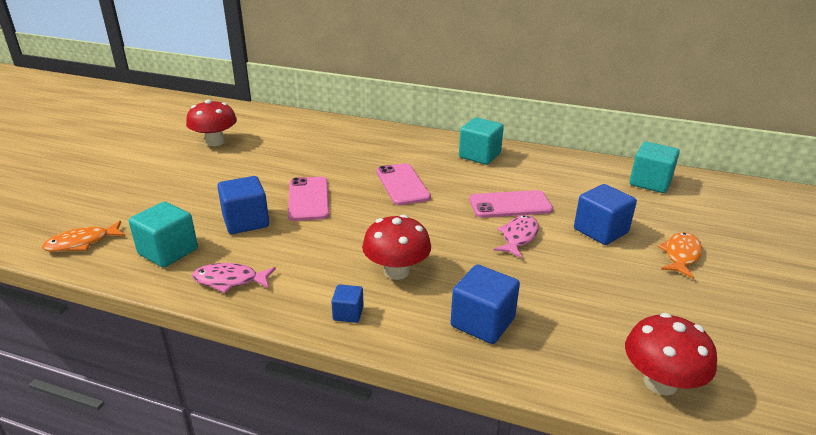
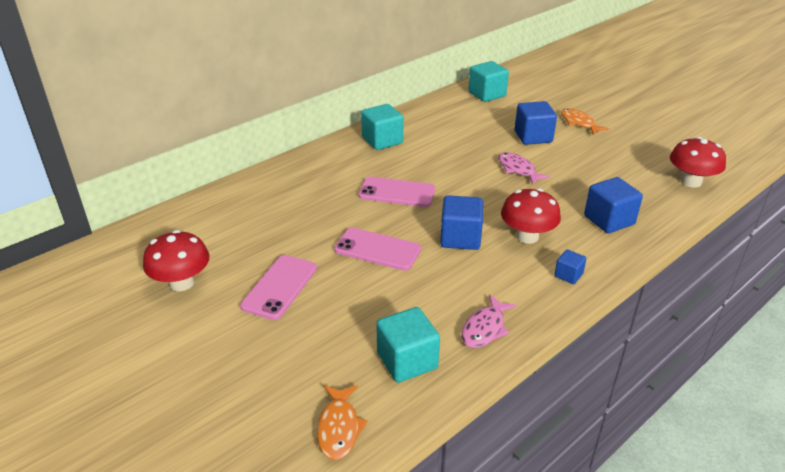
camera: 60 degrees left, 5 degrees up
blue cube [217,176,269,234] -> blue cube moved to [440,195,483,250]
pink phone [469,190,553,218] -> pink phone moved to [240,255,317,320]

